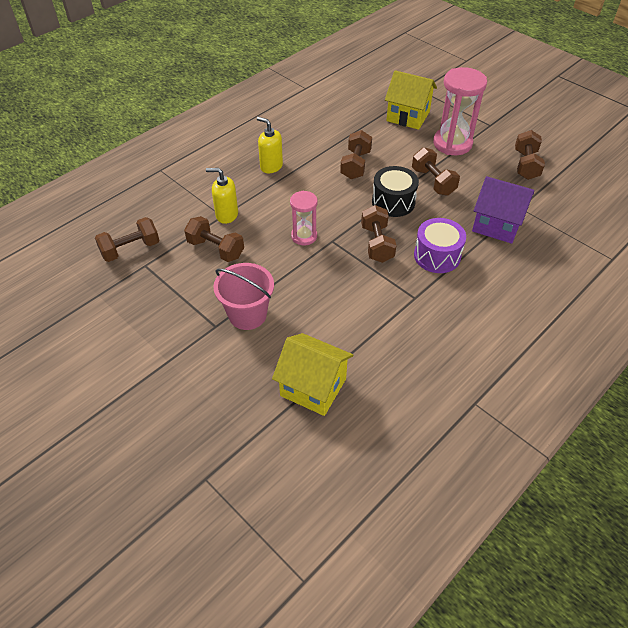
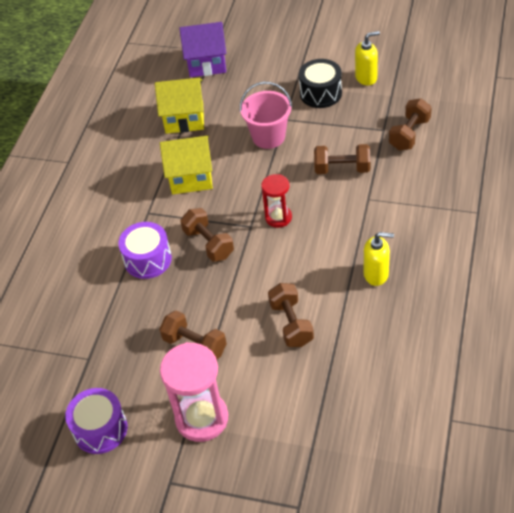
camera: 155 degrees right, 0 degrees up
yellow soap dispenser [206,168,238,224] -> yellow soap dispenser moved to [355,31,380,85]
pink hourglass [290,191,318,245] -> red hourglass [261,174,292,228]
black drum [372,166,419,217] -> black drum moved to [299,59,342,108]
yellow house [385,70,437,130] -> yellow house moved to [160,135,213,194]
purple house [472,176,534,244] -> purple house moved to [179,22,226,77]
brown dumbbell [515,130,545,180] -> purple drum [65,388,127,454]

